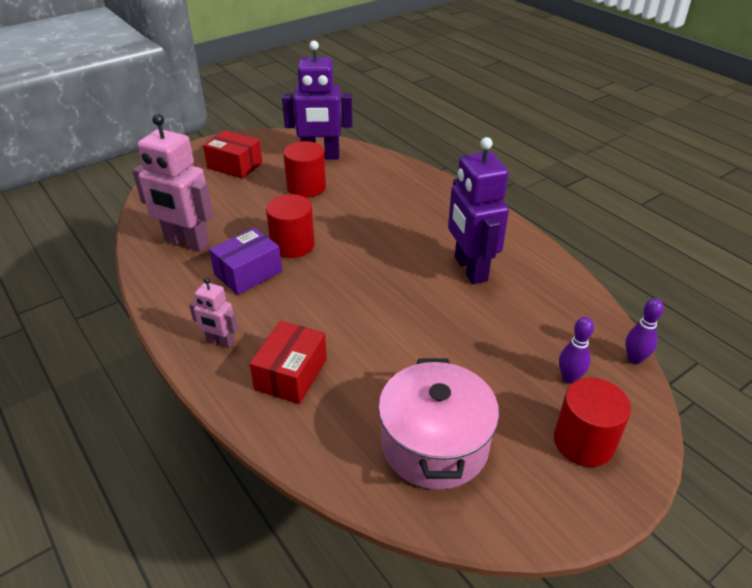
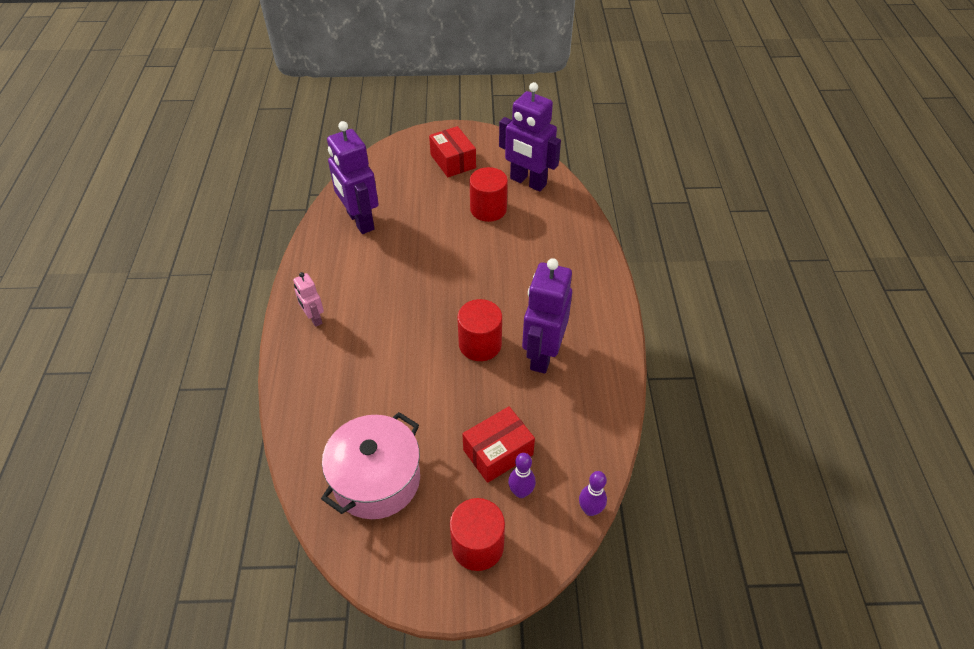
camera: 35 degrees right, 10 degrees up
pink robot [132,114,213,252] -> purple robot [327,121,379,234]
purple box [209,228,282,295] -> none
red box [249,321,327,404] -> red box moved to [462,406,535,483]
red cylinder [266,194,315,258] -> red cylinder moved to [457,299,502,361]

